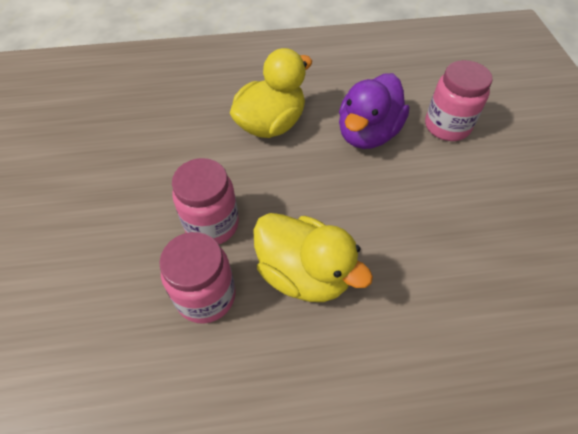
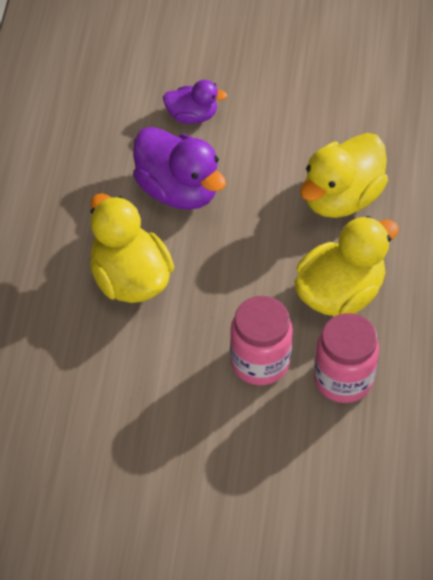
camera: 75 degrees left, 0 degrees up
pink jar [425,60,493,141] -> purple duck [163,80,227,124]
none -> yellow duck [300,133,388,218]

